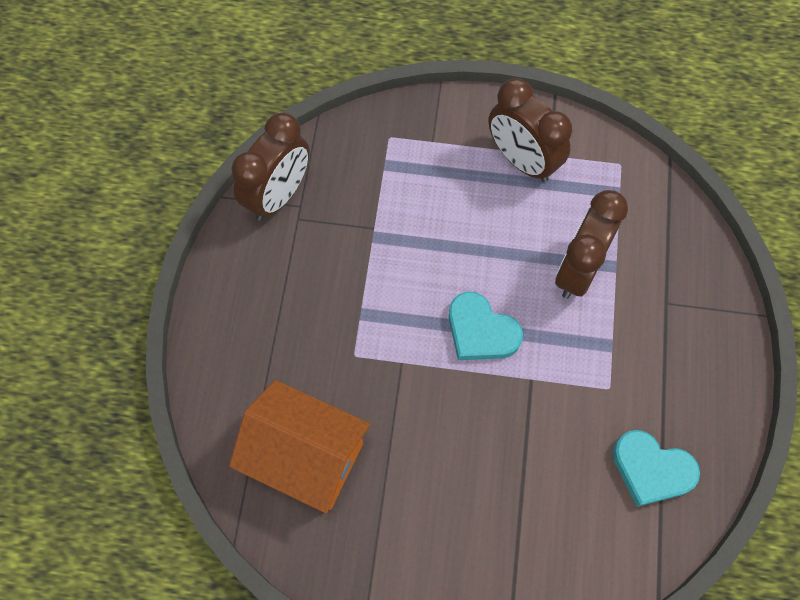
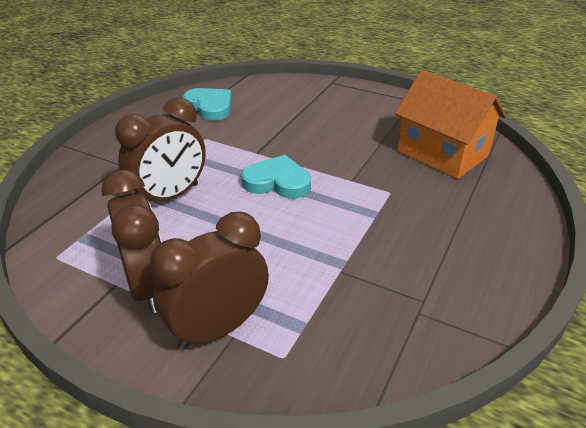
camera: 160 degrees left, 30 degrees down
brown clock [231,113,310,221] -> brown clock moved to [150,212,269,350]
turquoise heart [449,292,523,360] -> turquoise heart turned 45 degrees counterclockwise [241,155,311,199]

